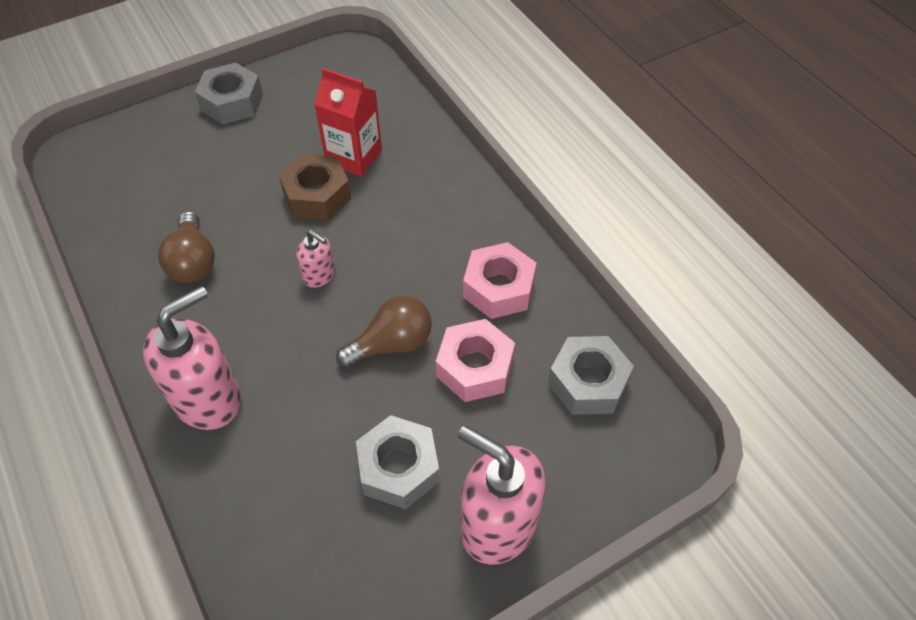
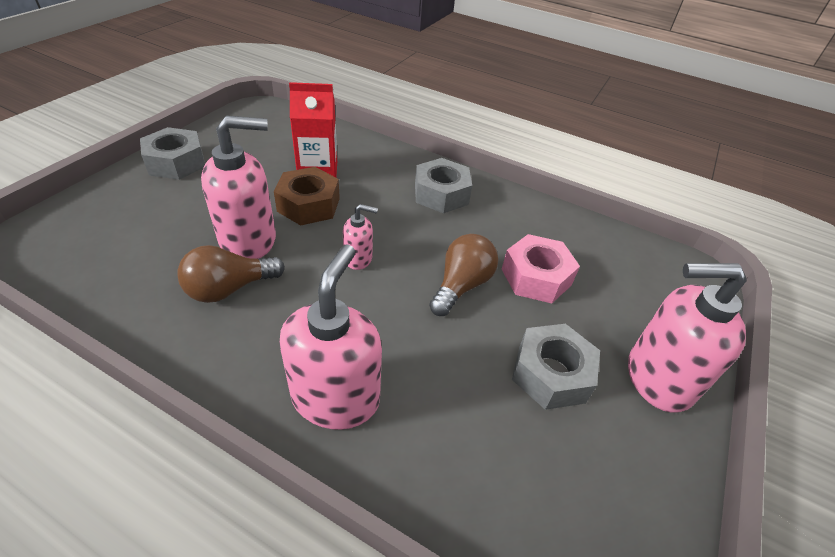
camera: 35 degrees left, 10 degrees down
brown light bulb [158,211,215,283] -> brown light bulb turned 105 degrees clockwise [177,245,285,303]
pink nut [463,242,537,319] -> none
grey nut [548,336,634,415] -> grey nut moved to [415,158,472,213]
none -> pink soap dispenser [201,115,276,259]

